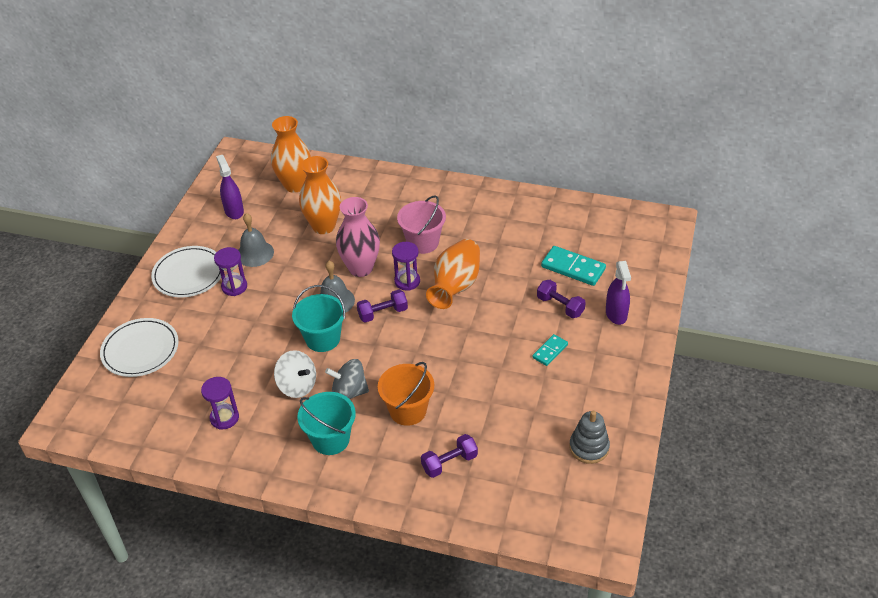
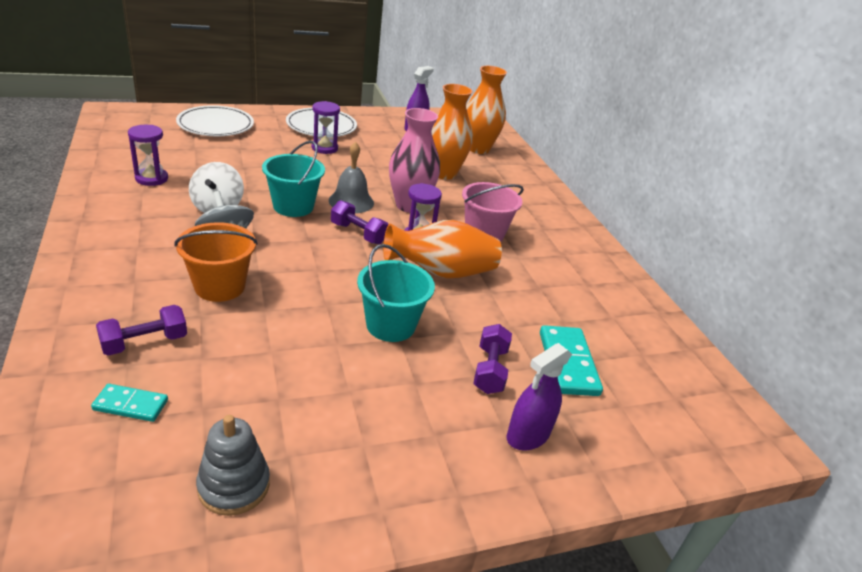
camera: 50 degrees right, 10 degrees down
grey bell [238,213,274,267] -> none
turquoise bucket [297,392,356,455] -> turquoise bucket moved to [357,244,435,342]
purple dumbbell [421,434,478,478] -> purple dumbbell turned 60 degrees counterclockwise [96,305,187,356]
turquoise domino [532,334,568,366] -> turquoise domino moved to [91,384,168,422]

